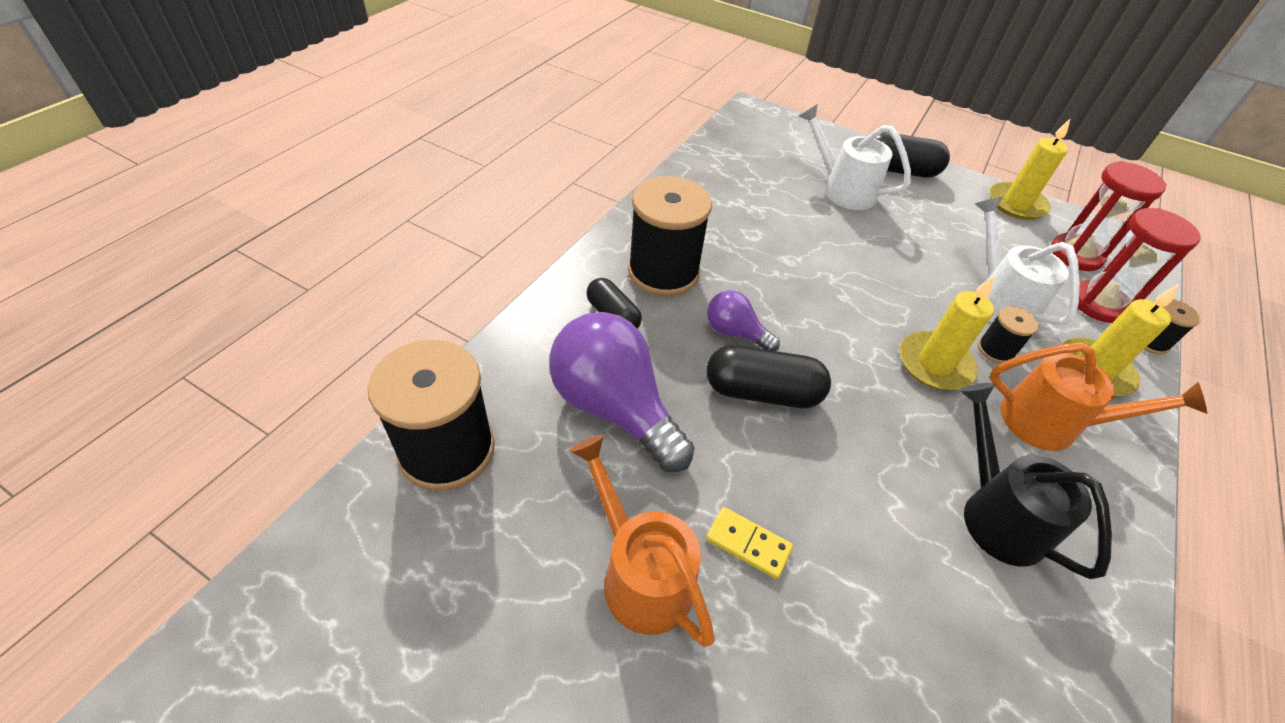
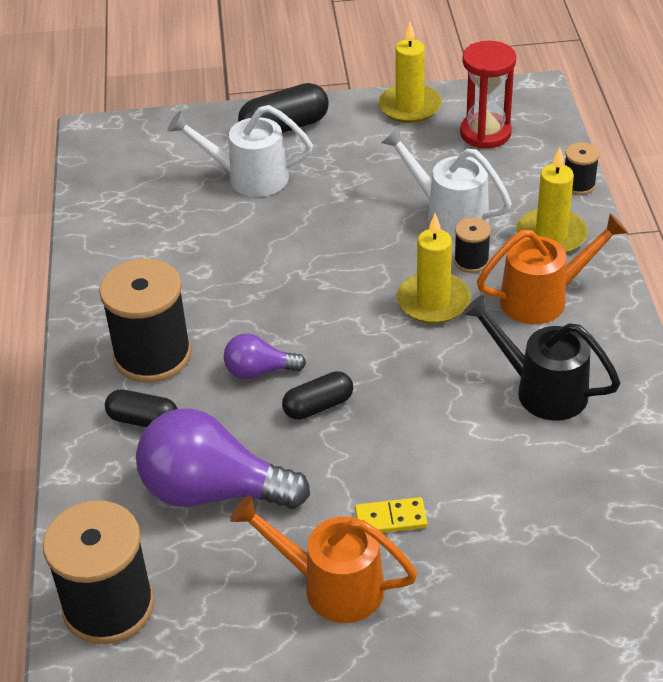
camera: 30 degrees left, 5 degrees down
black capsule [706,345,831,408] -> black capsule [282,371,353,420], size x0.65
red hourglass [1078,208,1201,323] -> none

